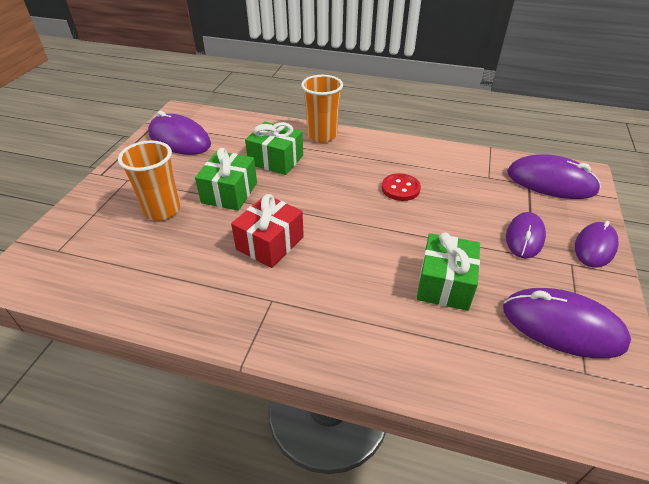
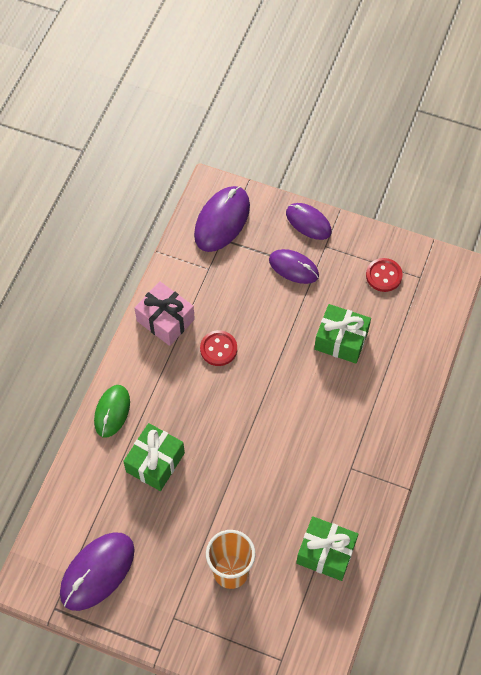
camera: 85 degrees left, 20 degrees up
green gift [195,148,257,211] -> green gift moved to [296,516,358,581]
red gift [231,194,304,268] -> none
orange cup [301,75,343,142] -> green mouse [94,385,130,438]
purple mouse [503,288,631,358] -> red button [366,258,403,292]
none -> pink gift [134,281,195,346]

